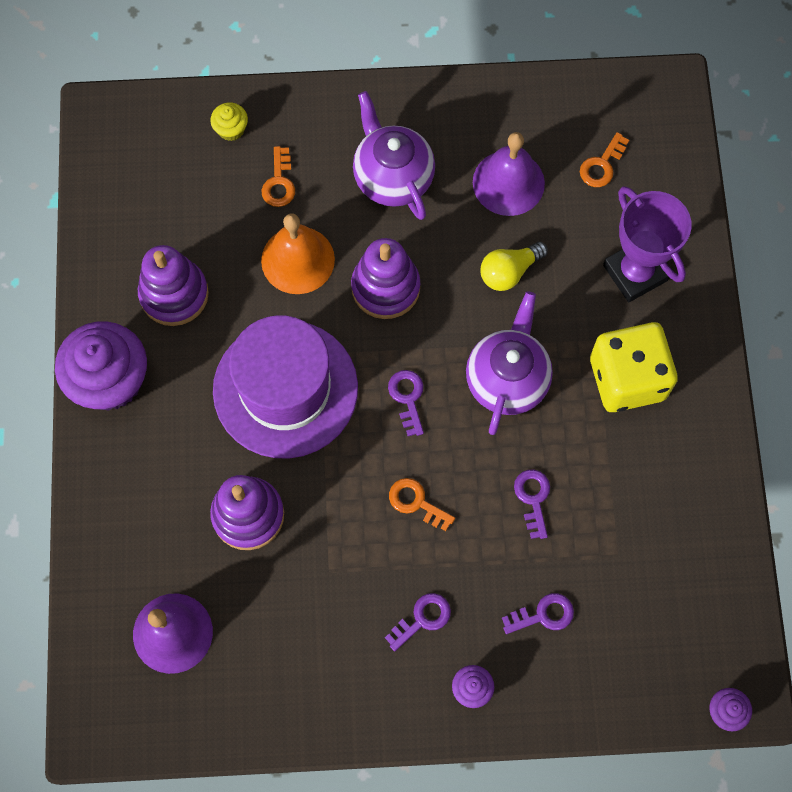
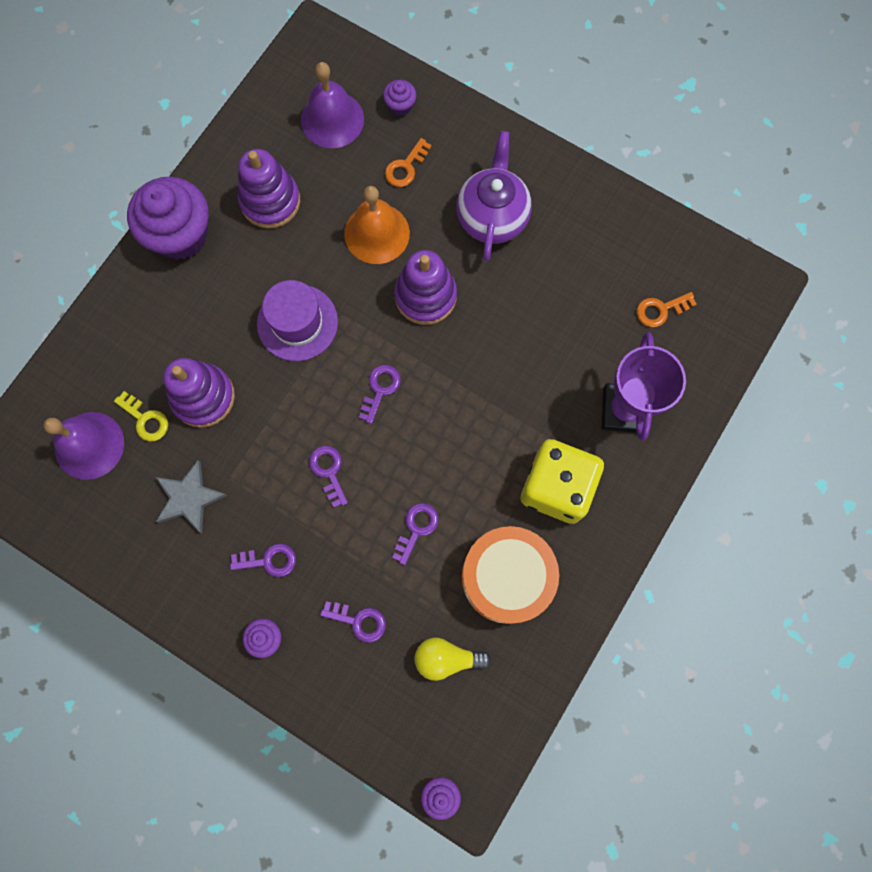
camera: 35 degrees right, 5 degrees up
yellow cupcake [210,102,248,141] -> purple cupcake [383,80,416,116]
purple hat [213,315,358,459] -> purple hat [257,280,338,361], size x0.63
orange key [389,478,455,531] -> purple key [309,446,348,508]
purple teapot [466,291,553,435] -> none
purple bell [473,132,545,216] -> purple bell moved to [301,62,364,148]
yellow light bulb [480,242,548,291] -> yellow light bulb moved to [415,638,491,681]
none -> yellow key [114,391,168,442]
none -> grey star [156,460,228,533]
none -> orange drum [462,526,559,624]

